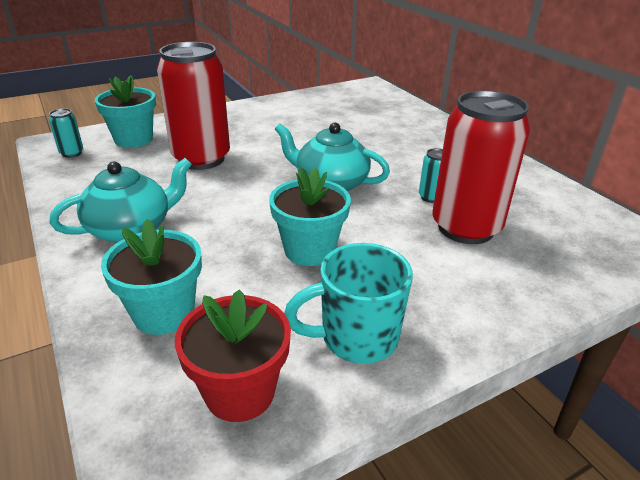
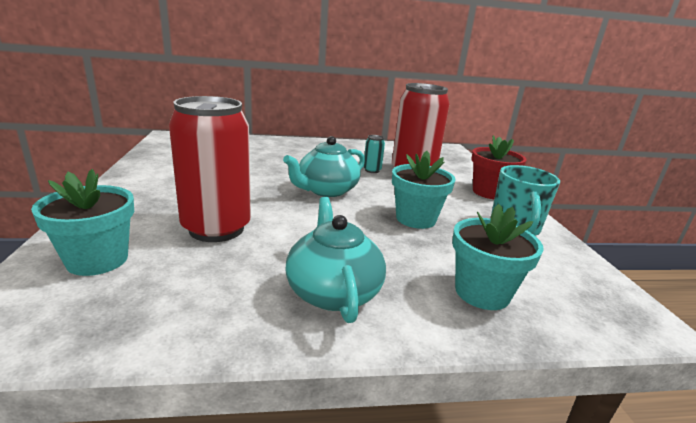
camera: 70 degrees left, 10 degrees down
turquoise can [49,108,83,158] -> none
red flower pot [175,289,291,422] -> red flower pot moved to [471,135,527,199]

